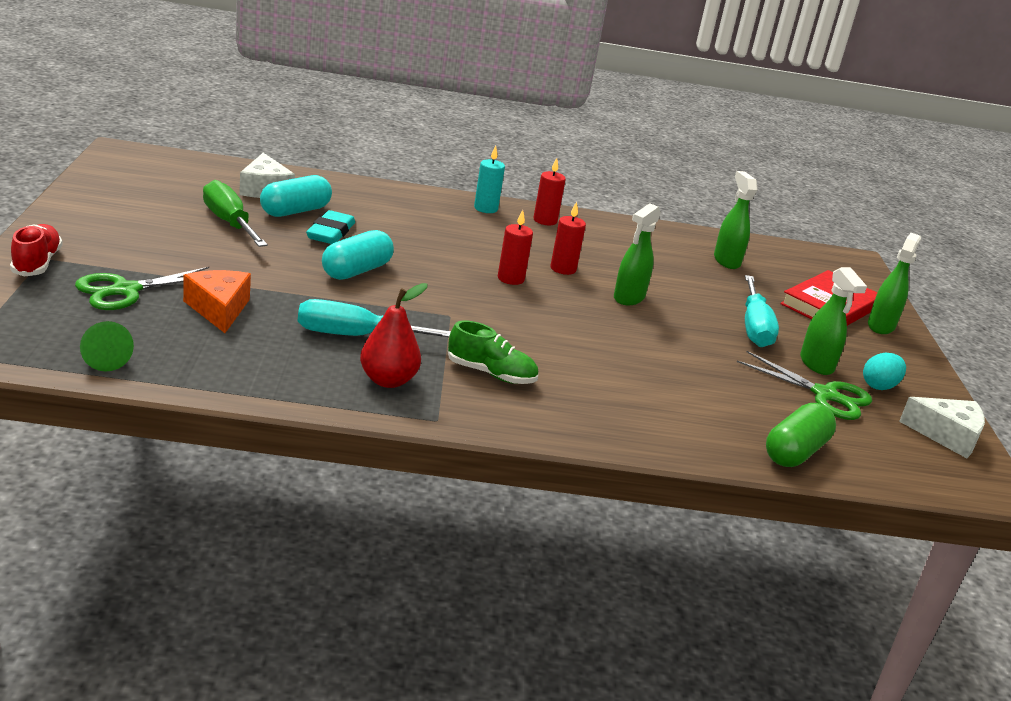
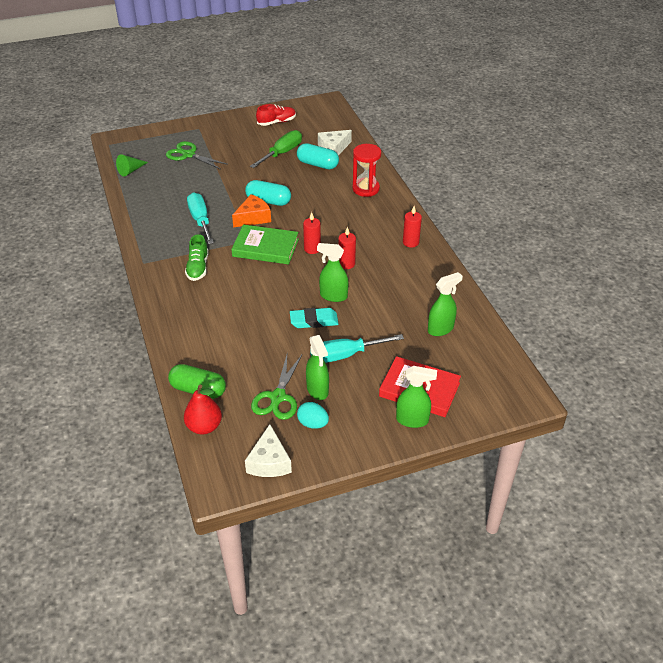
camera: 75 degrees right, 15 degrees up
red shoe [10,224,63,277] -> red shoe moved to [256,104,296,126]
orange cheese [183,270,251,333] -> orange cheese moved to [232,194,271,227]
turquoise eraser [306,210,355,244] -> turquoise eraser moved to [290,308,338,328]
red pear [360,283,427,388] -> red pear moved to [184,385,222,434]
turquoise candle [474,146,505,213] -> none
green spray bottle [800,267,867,375] -> green spray bottle turned 75 degrees counterclockwise [306,335,329,400]
none -> green book [231,225,299,264]
none -> red hourglass [352,144,381,197]

